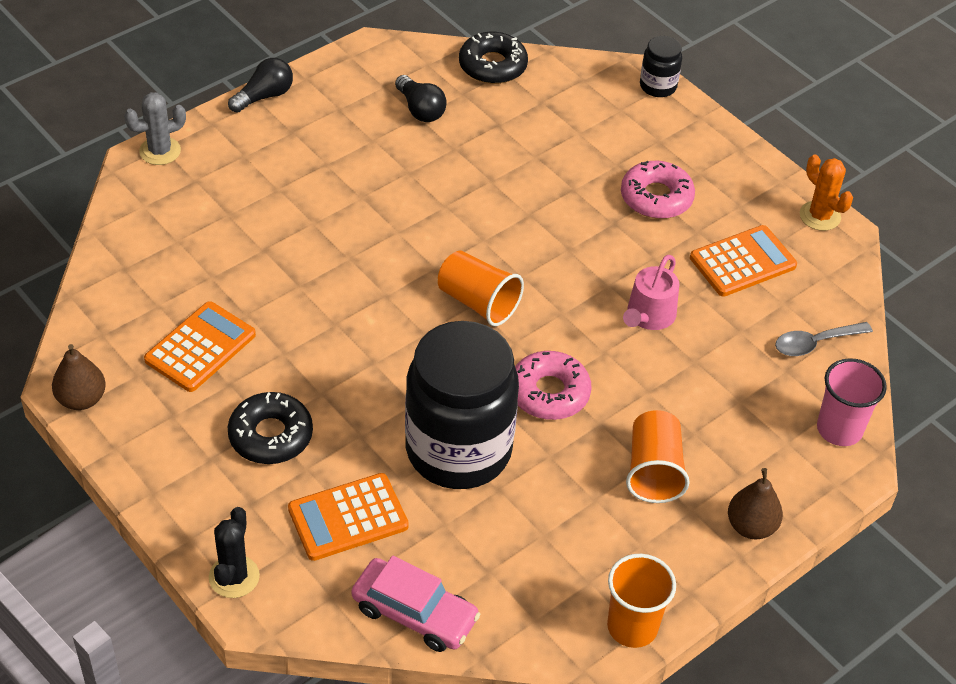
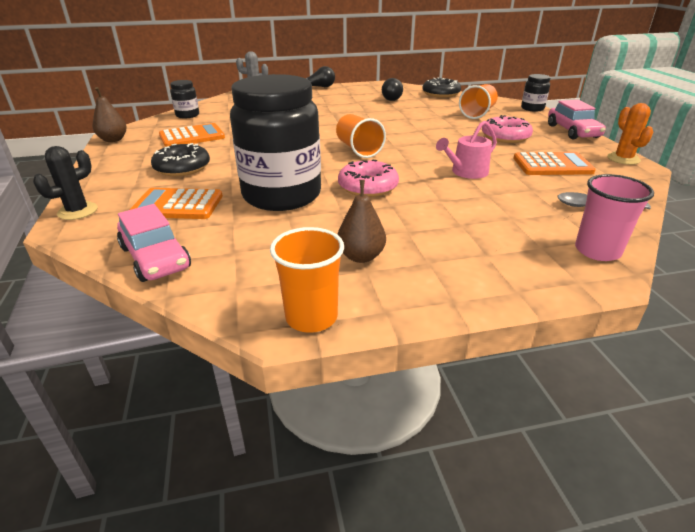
camera: 30 degrees right, 15 degrees down
orange cup [626,410,690,503] -> orange cup moved to [459,84,498,119]
brown pear [728,468,783,539] -> brown pear moved to [337,180,386,263]
none -> black jar [170,80,199,118]
none -> pink car [548,100,606,139]

